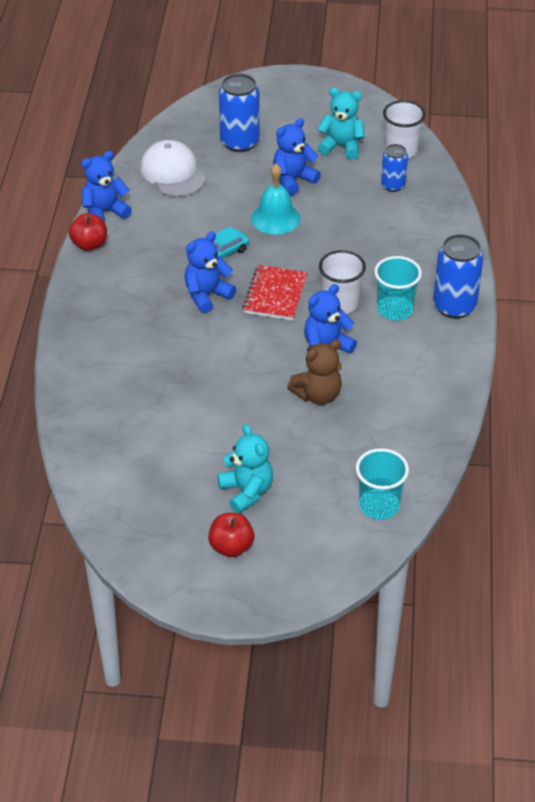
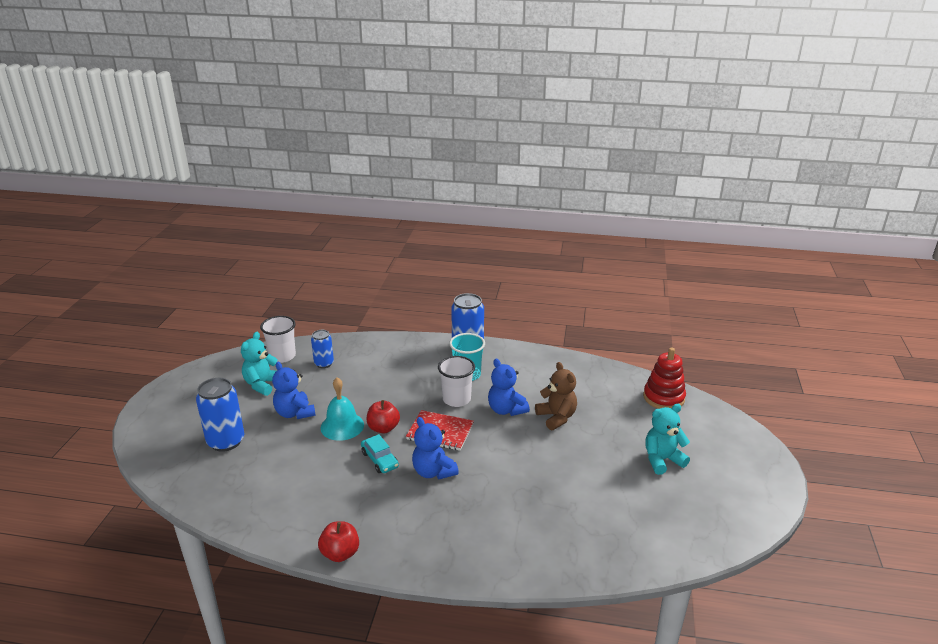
camera: 85 degrees left, 15 degrees down
blue teddy bear [81,151,132,222] -> none
white cap [140,140,206,197] -> none
red apple [208,513,255,557] -> red apple moved to [367,400,400,433]
turquoise cup [356,448,409,520] -> red stacking toy [643,347,686,409]

